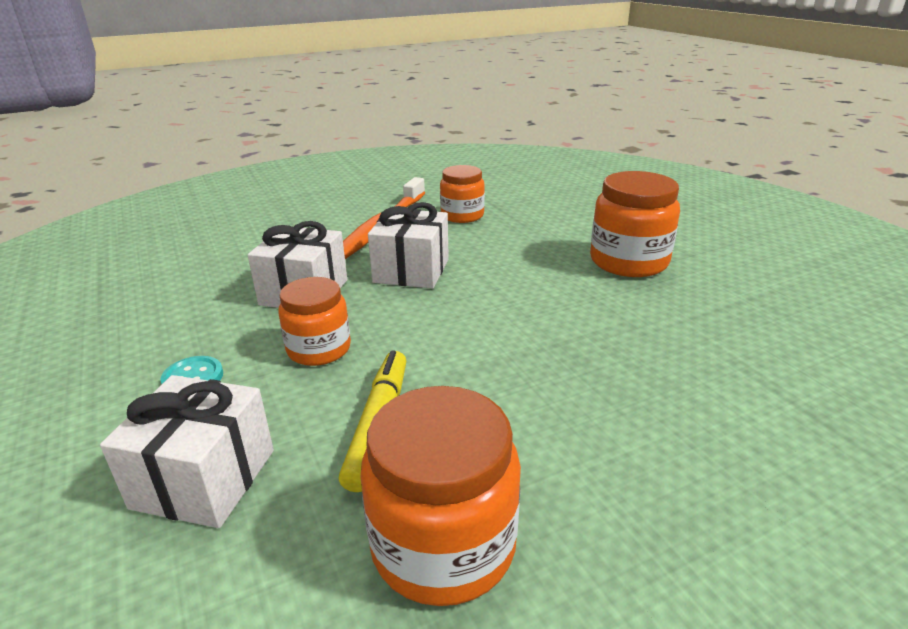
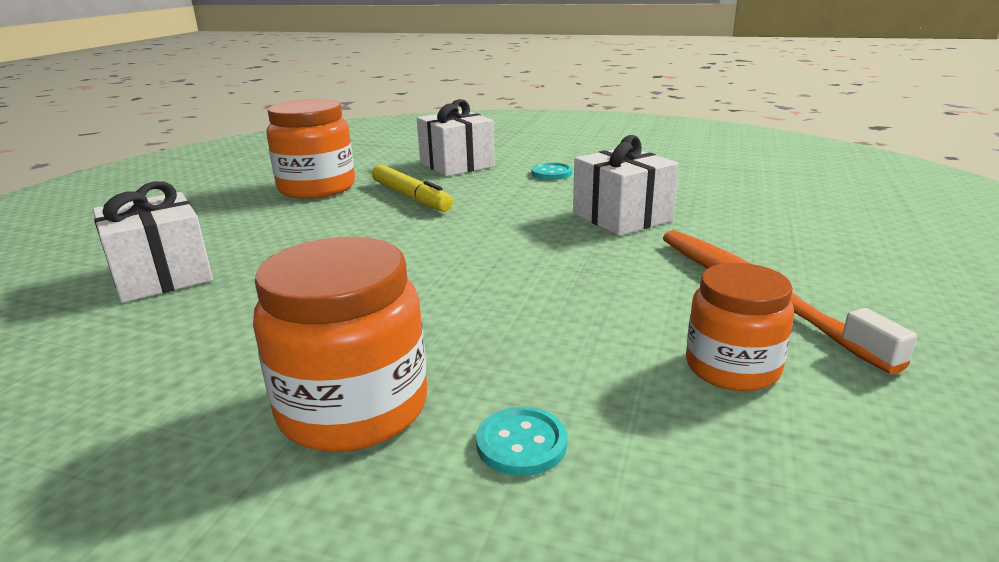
camera: 135 degrees right, 5 degrees down
orange jar [278,277,351,366] -> none
white gift [368,202,449,289] -> white gift moved to [93,181,213,303]
none -> turquoise button [476,407,567,476]

